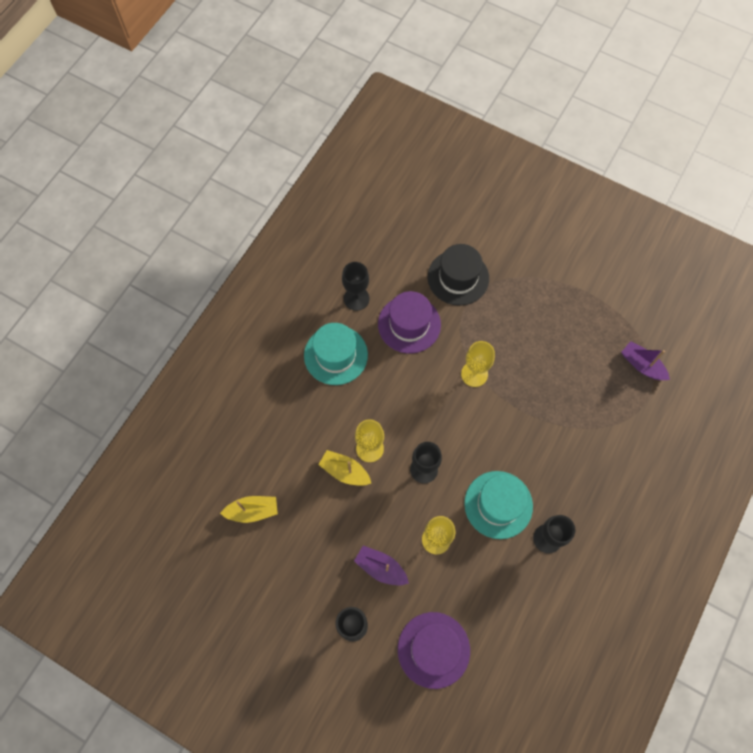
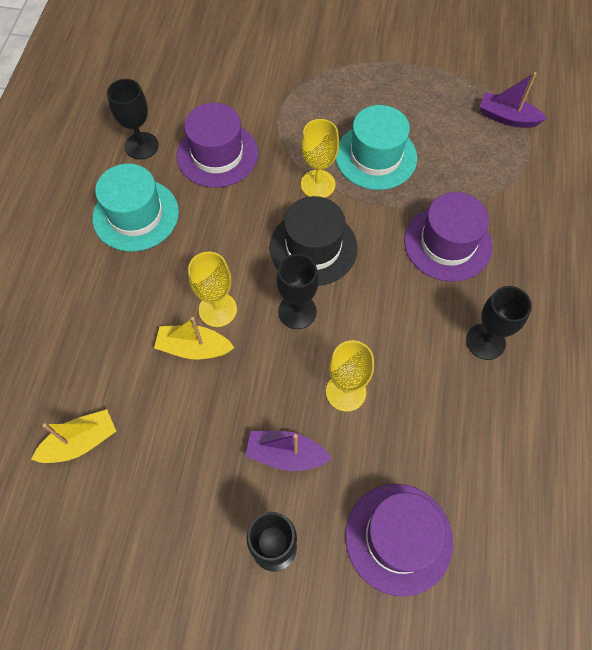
camera: 20 degrees left, 5 degrees down
black hat [428,244,489,306] -> black hat moved to [270,196,358,286]
turquoise hat [464,471,533,539] -> turquoise hat moved to [336,105,417,190]
none -> purple hat [404,192,492,282]

